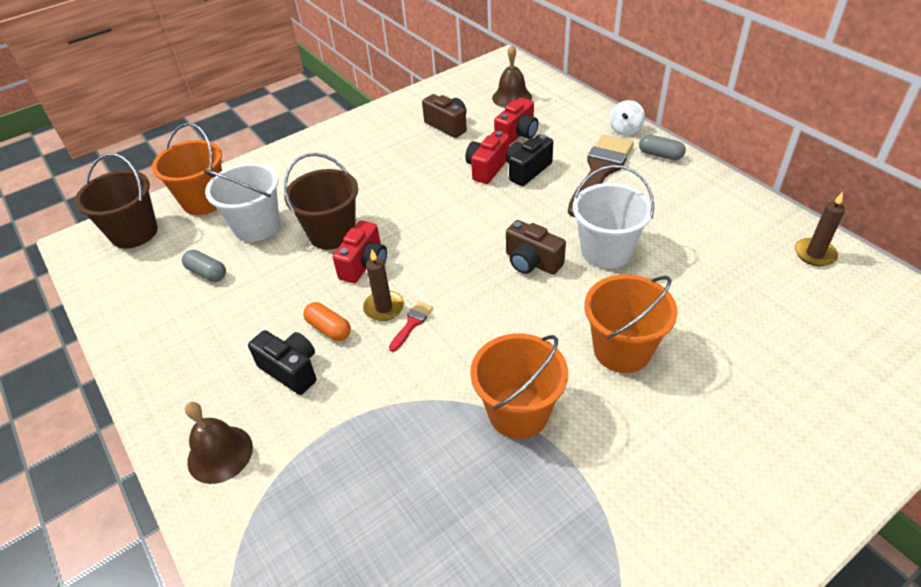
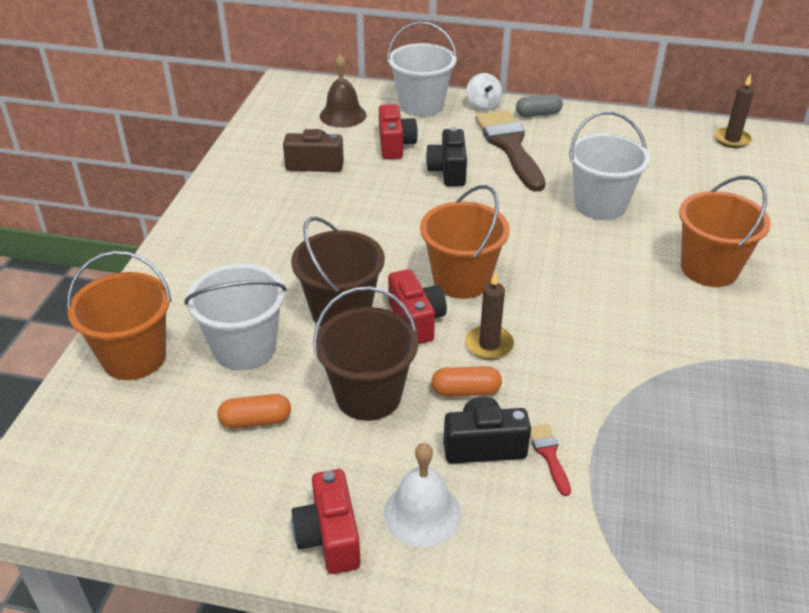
camera: 45 degrees left, 5 degrees down
brown bucket [75,153,158,248] -> brown bucket moved to [313,286,418,421]
grey capsule [182,250,226,282] -> orange capsule [217,394,291,429]
brown bell [185,402,253,484] -> none
red brush [389,301,433,352] -> red brush moved to [530,424,571,496]
red camera [465,131,510,184] -> red camera moved to [291,469,361,574]
orange bucket [470,333,568,439] -> orange bucket moved to [420,185,510,299]
brown camera [506,220,566,275] -> none
none -> white bell [384,443,462,547]
none -> white bucket [387,21,457,117]

